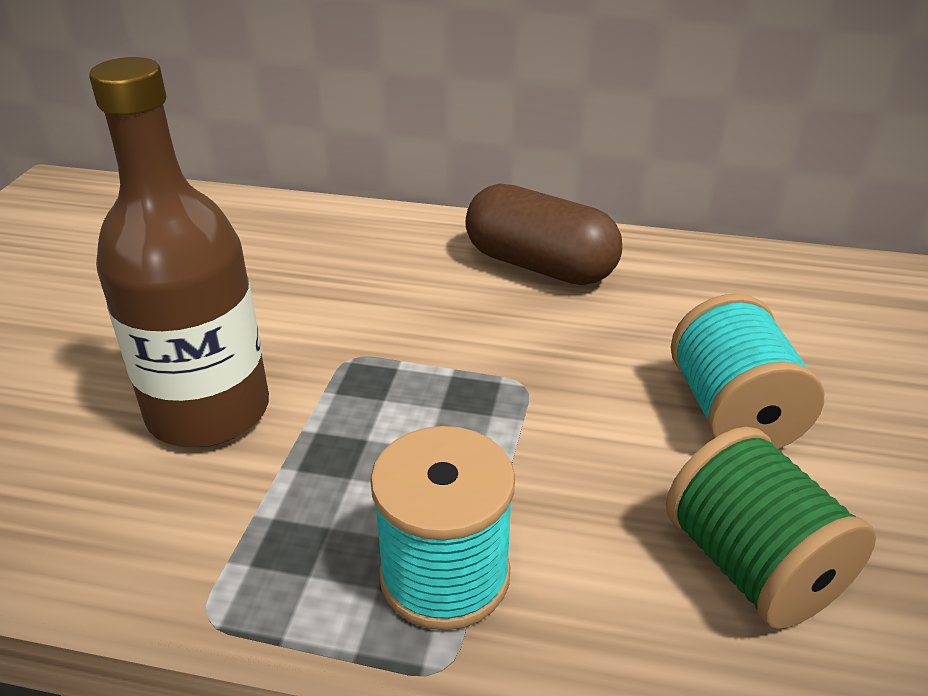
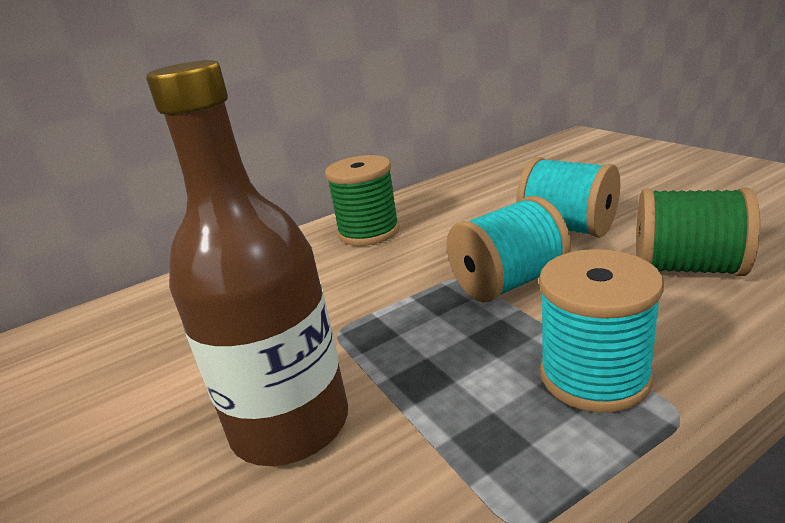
camera: 40 degrees left, 10 degrees down
brown capsule [465,184,622,285] -> green spool [325,155,400,246]
none -> turquoise spool [447,196,571,302]

